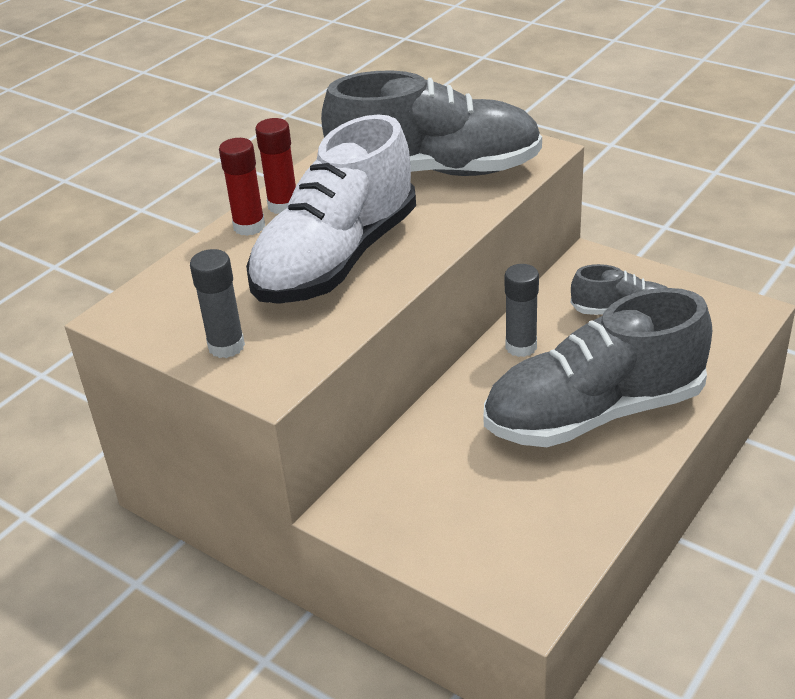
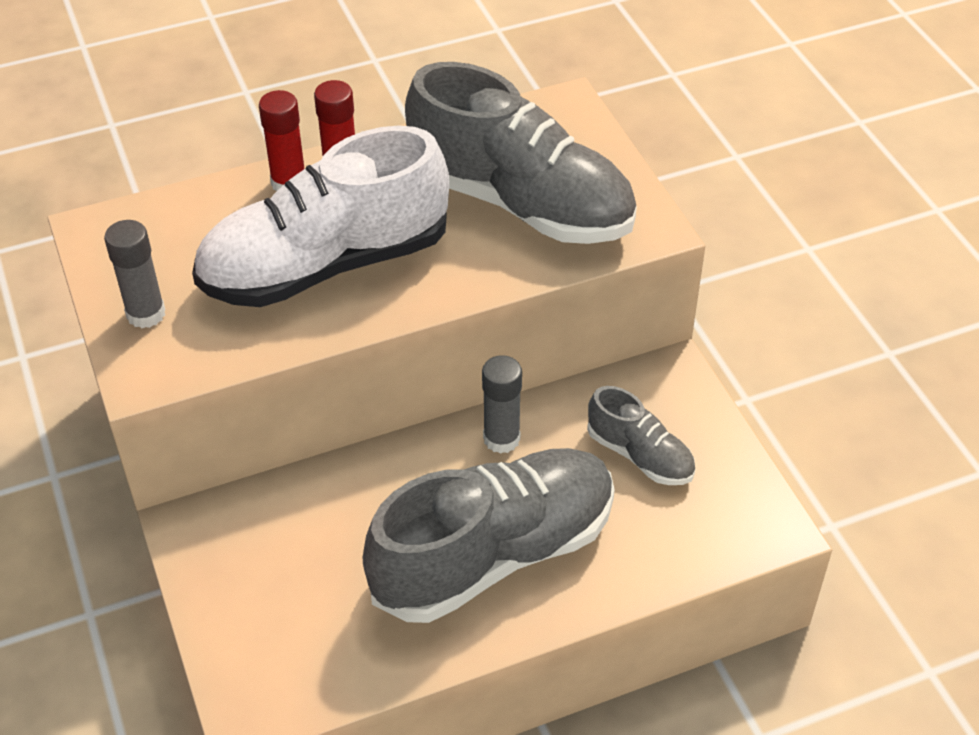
camera: 30 degrees right, 10 degrees up
grey shoe [484,288,712,447] -> grey shoe turned 135 degrees clockwise [363,448,615,623]

